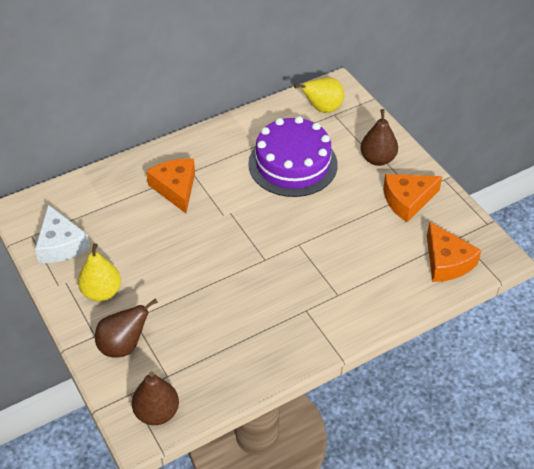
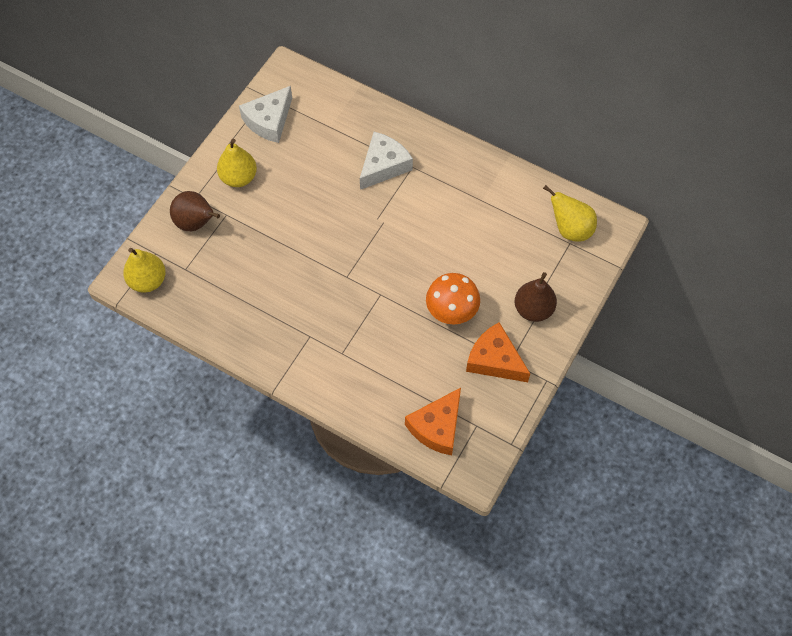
camera: 60 degrees right, 15 degrees up
brown pear [132,371,179,425] -> yellow pear [123,248,166,293]
orange cheese [146,159,195,213] -> white cheese [360,132,413,190]
purple cake [248,116,338,197] -> none
none -> orange mushroom [426,273,480,324]

